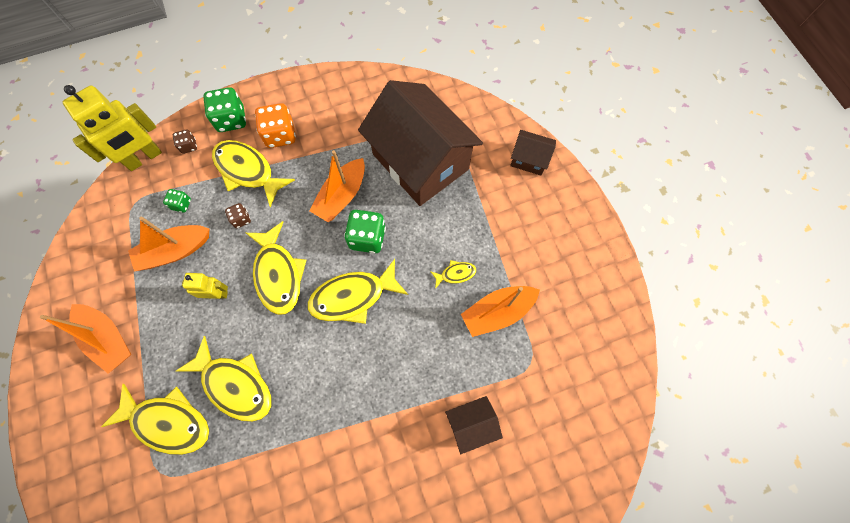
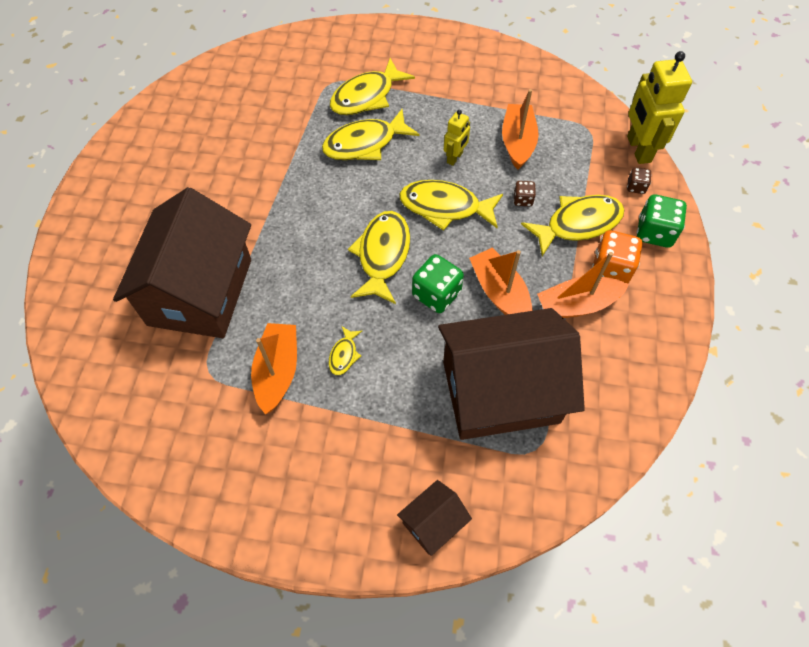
camera: 120 degrees right, 10 degrees down
orange boat [40,304,132,373] -> orange boat moved to [537,252,629,318]
green dice [163,189,191,213] -> none
brown house [445,396,503,454] -> brown house [113,187,251,338], size x2.34

